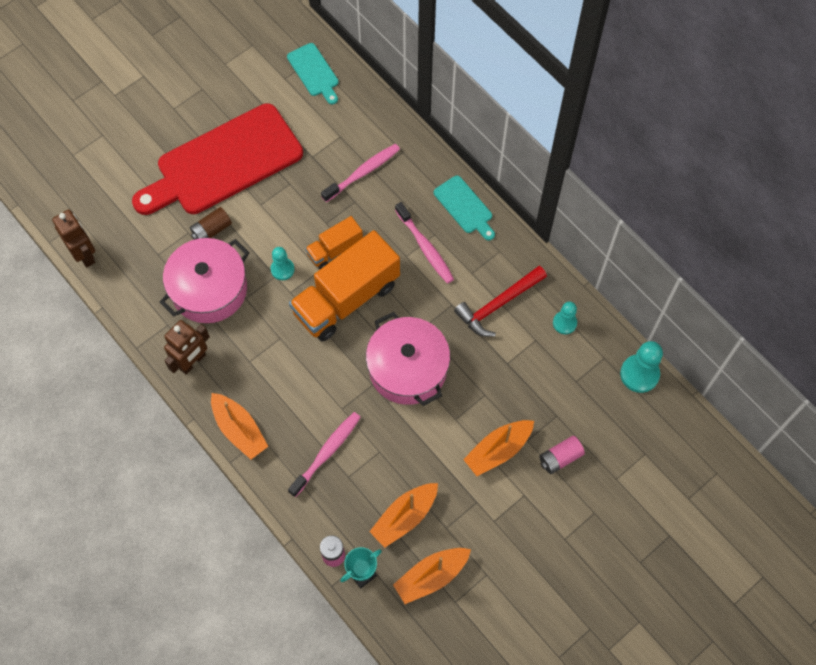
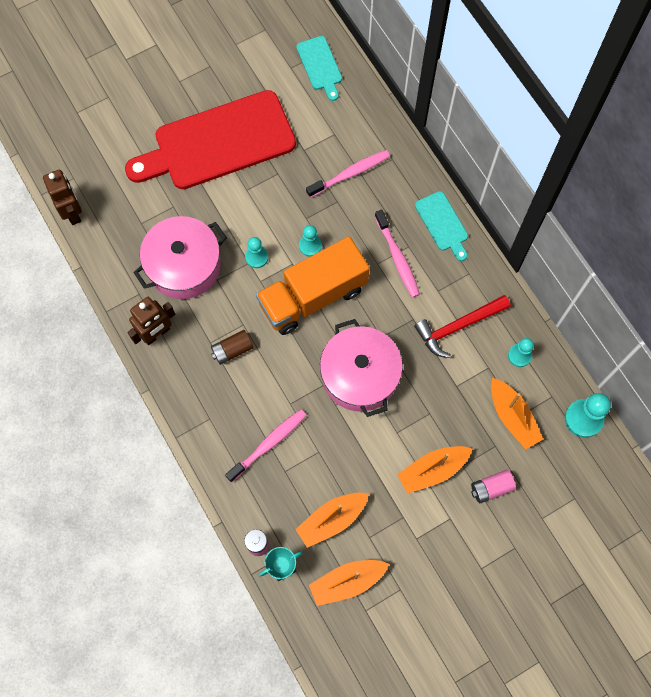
camera: 10 degrees right, 5 degrees up
brown battery [190,207,232,240] -> brown battery moved to [211,330,253,365]
orange boat [211,393,269,460] -> orange boat moved to [491,378,543,450]
orange truck [305,216,363,269] -> turquoise pawn [299,225,322,257]

